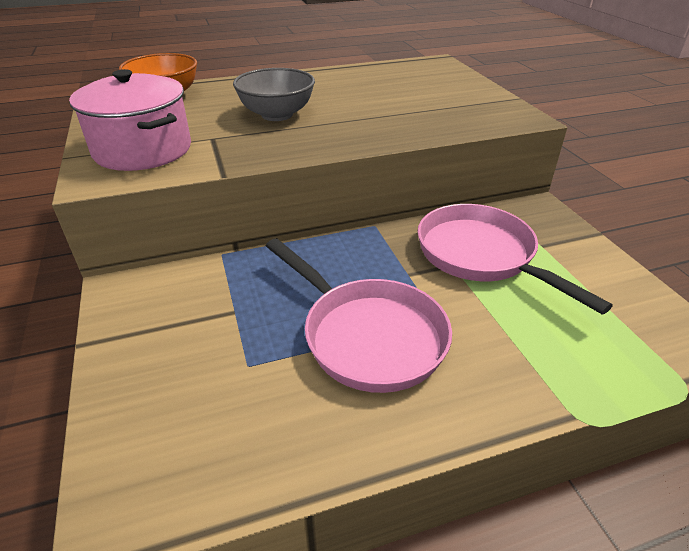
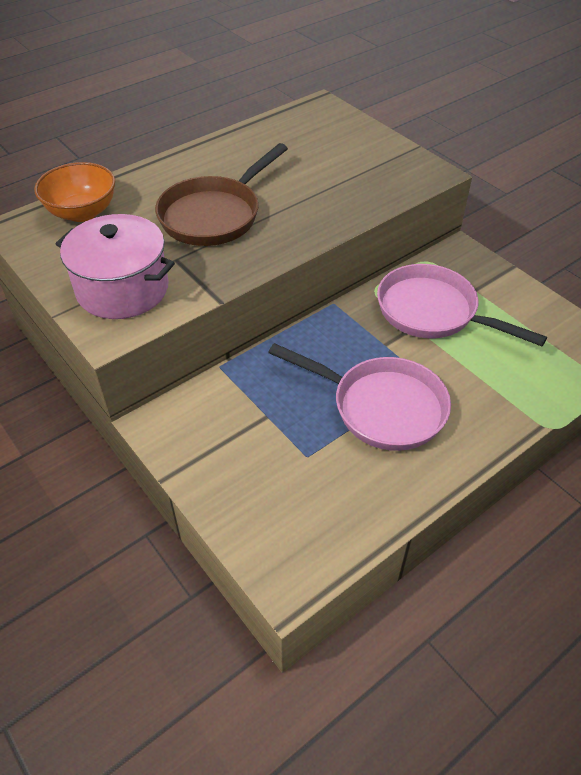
camera: 20 degrees left, 10 degrees up
grey bowl [233,68,315,121] -> brown pan [155,143,288,246]

